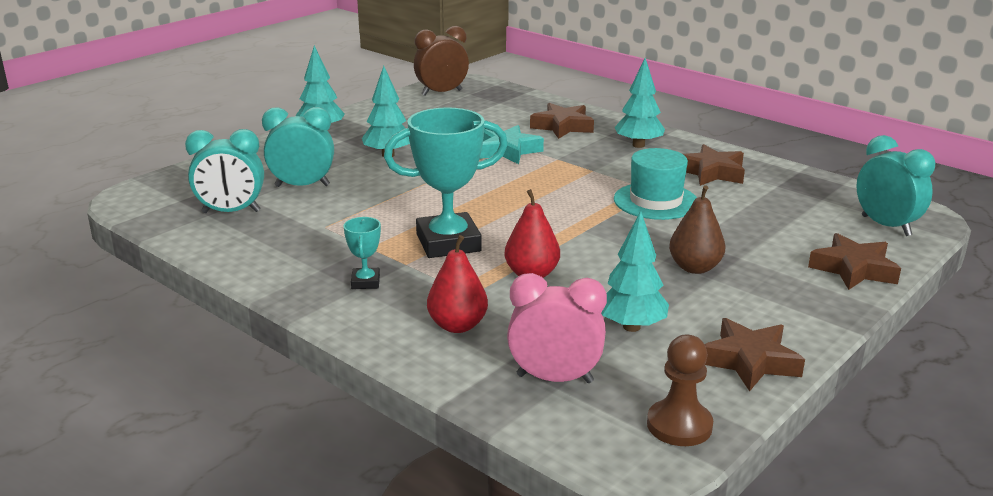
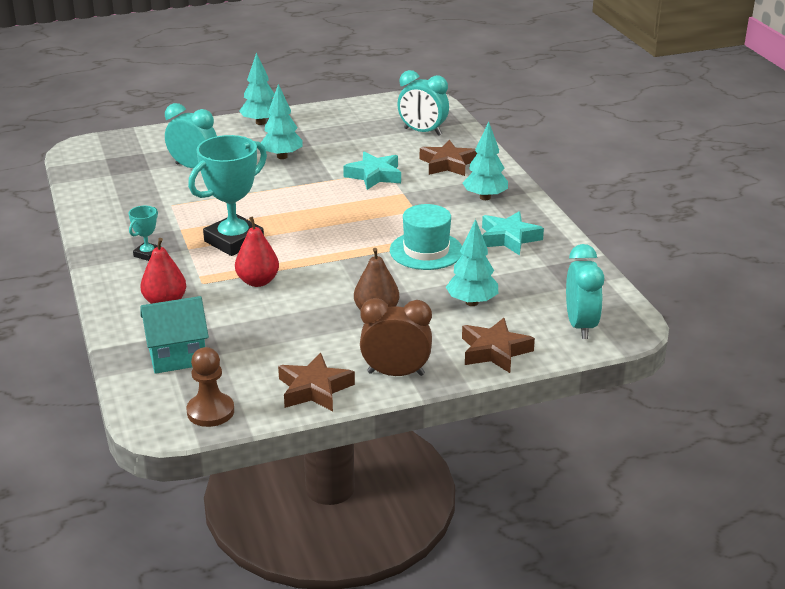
camera: 30 degrees right, 5 degrees up
turquoise clock [185,129,264,213] -> turquoise clock moved to [397,70,449,136]
turquoise trophy [384,107,508,258] -> turquoise trophy turned 60 degrees counterclockwise [188,135,267,256]
brown clock [414,26,469,96] -> brown clock moved to [360,298,432,376]
pink clock [507,273,607,383] -> turquoise house [141,296,209,374]
turquoise tree [601,211,669,332] -> turquoise tree moved to [446,219,498,306]
brown star [683,144,745,186] -> turquoise star [482,211,544,255]

